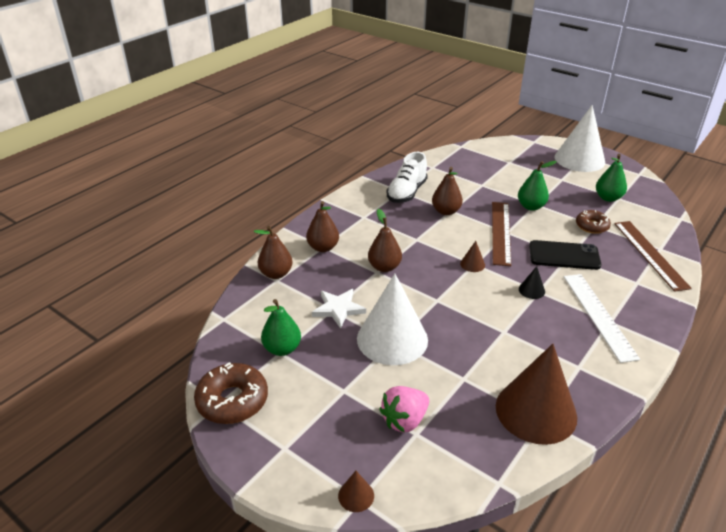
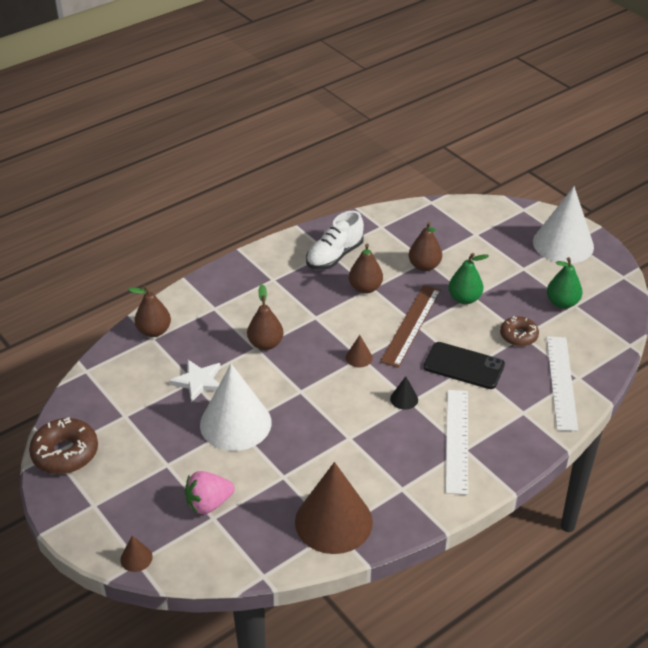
camera: 15 degrees right, 5 degrees up
green pear [261,299,301,356] -> none
brown pear [306,201,339,252] -> brown pear moved to [409,222,442,271]
brown ruler [614,221,692,292] -> white ruler [546,336,578,431]

